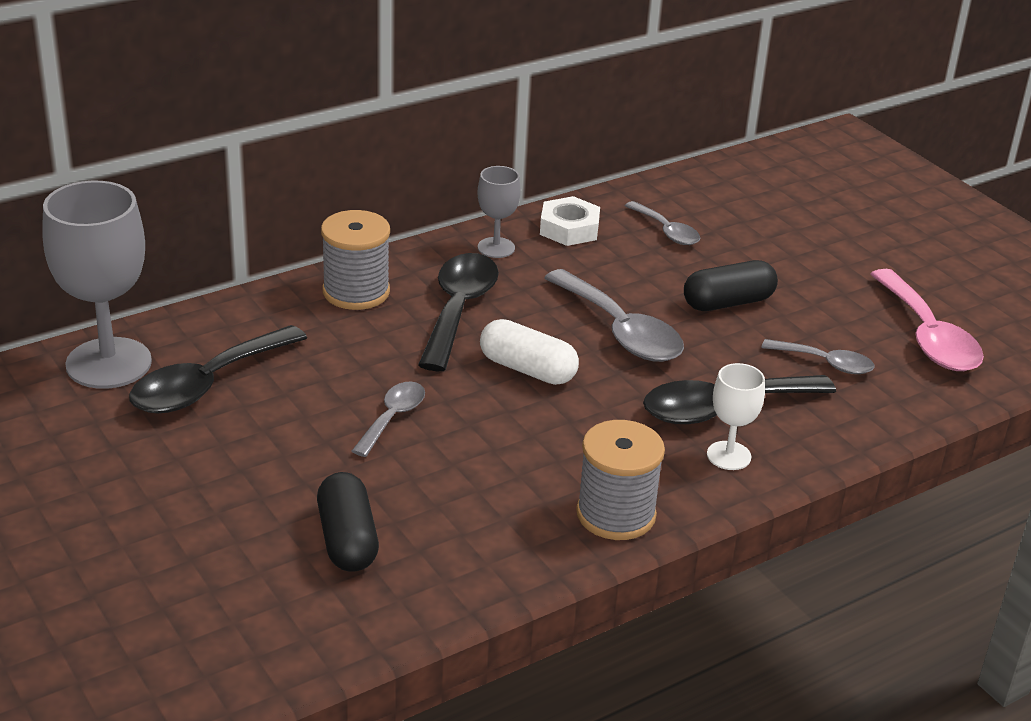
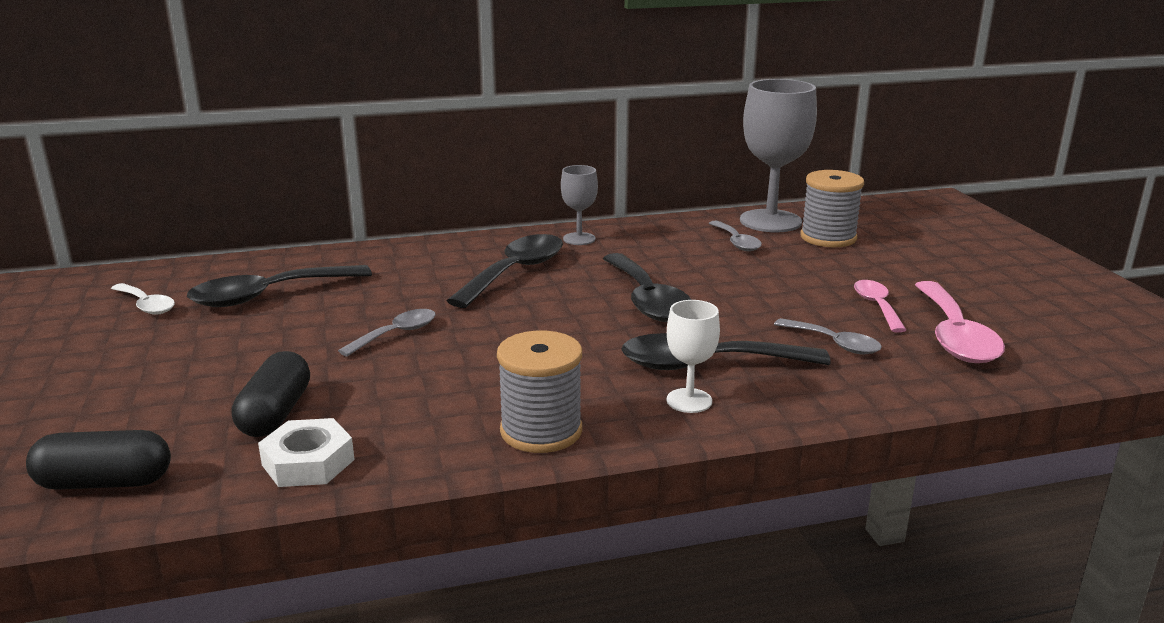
camera: 20 degrees right, 10 degrees down
grey goblet [42,181,152,389] -> grey goblet moved to [740,79,817,232]
grey spool [321,210,390,310] -> grey spool moved to [801,170,864,247]
white capsule [480,319,579,385] -> none
white nut [540,196,600,246] -> white nut moved to [258,418,355,487]
grey spoon [544,269,684,362] -> black spoon [603,253,691,322]
black capsule [684,260,778,311] -> black capsule moved to [26,430,171,490]
none -> white spoon [111,283,175,315]
none -> pink spoon [854,280,906,333]

